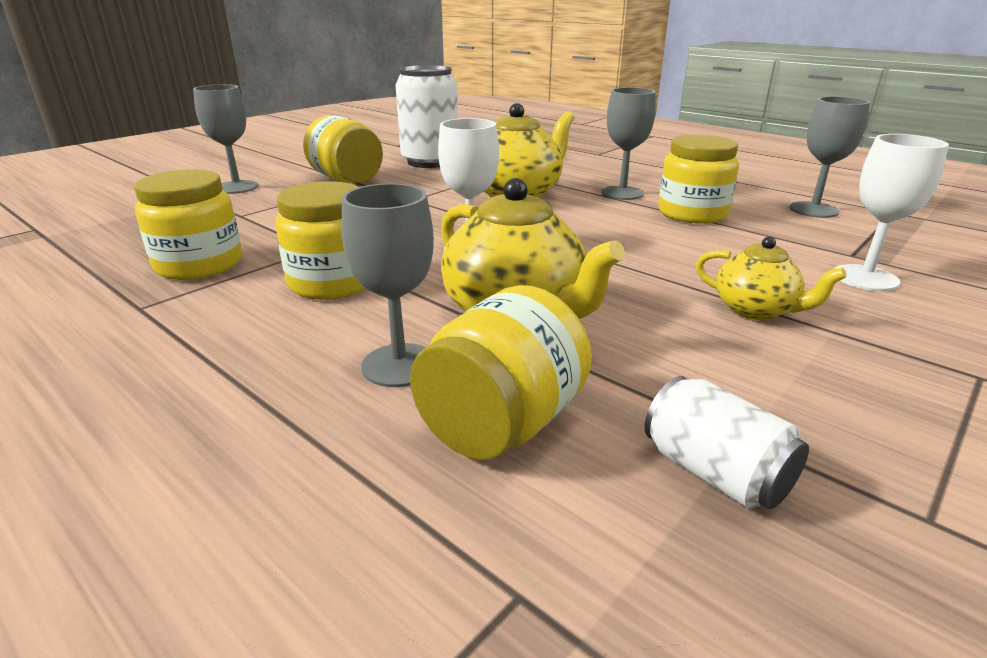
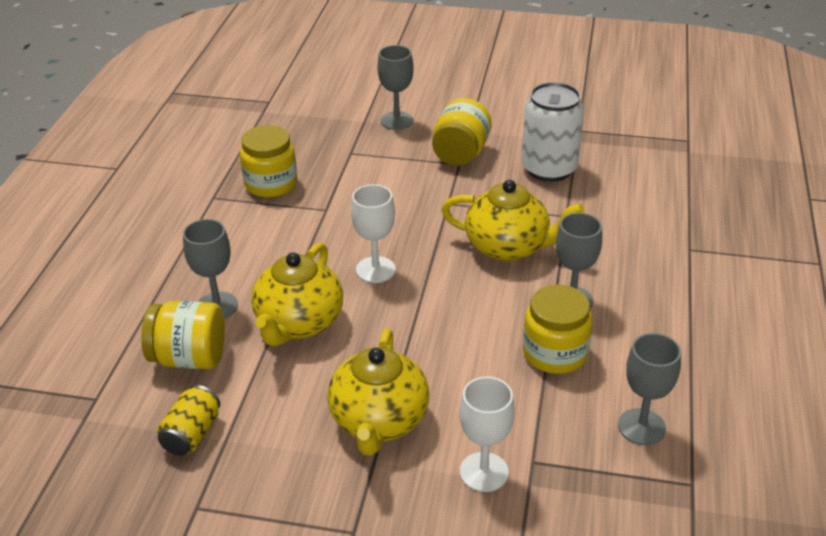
camera: 60 degrees right, 10 degrees up
yellow jar [275,181,366,300] -> none
white can [645,376,809,509] -> yellow can [157,385,220,456]
yellow teapot [696,236,847,320] -> yellow teapot [327,329,429,456], size x1.74

